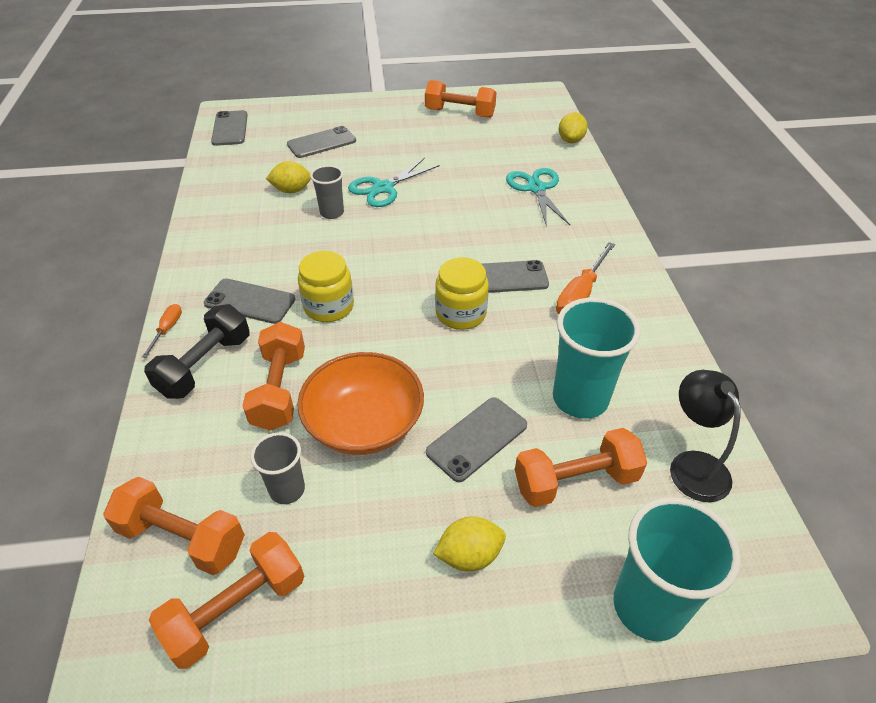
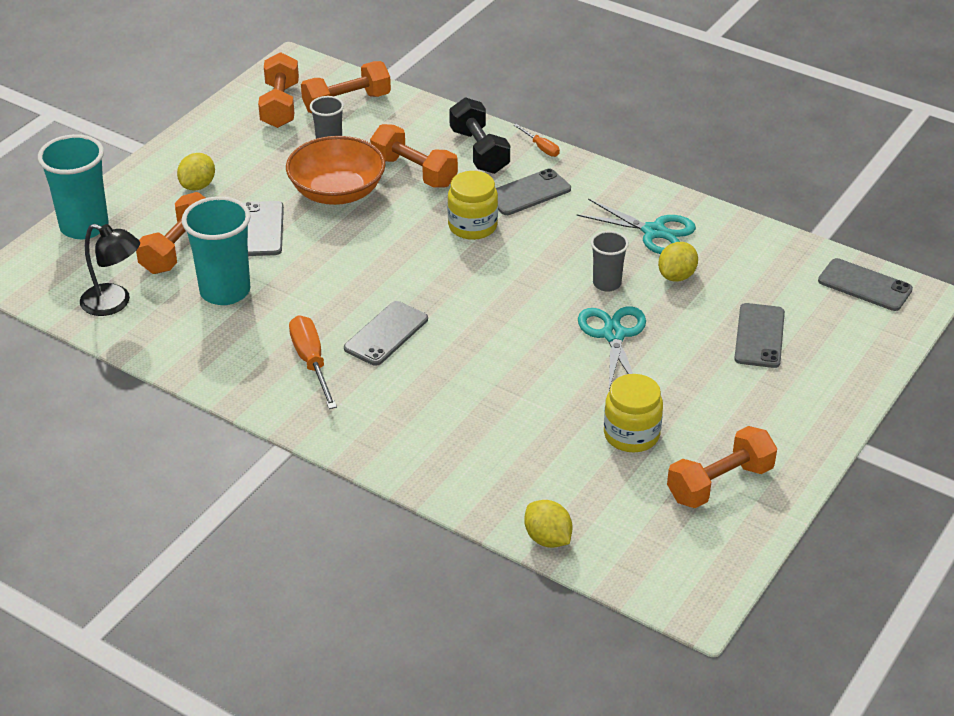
camera: 130 degrees right, 5 degrees down
yellow jar [435,257,489,330] -> yellow jar moved to [604,374,663,452]
turquoise scissors [506,168,570,227] -> turquoise scissors moved to [576,199,696,254]

